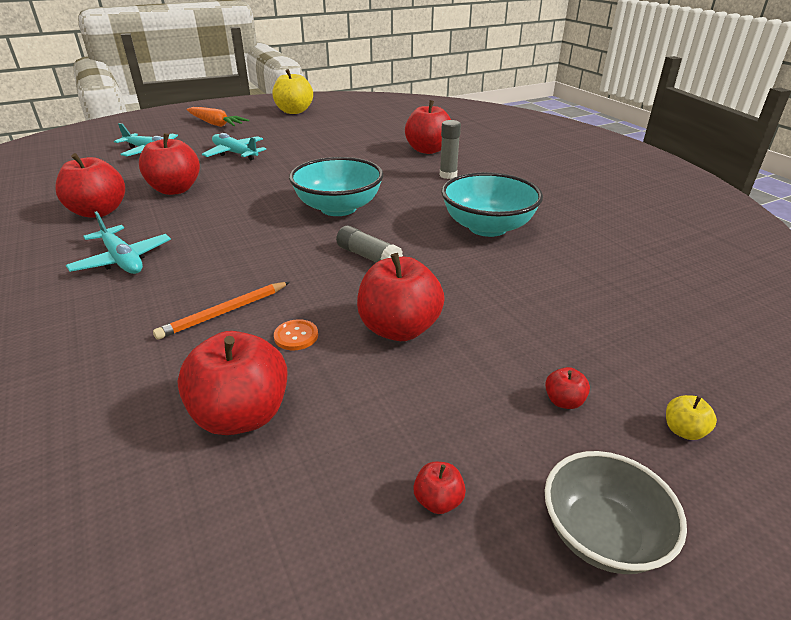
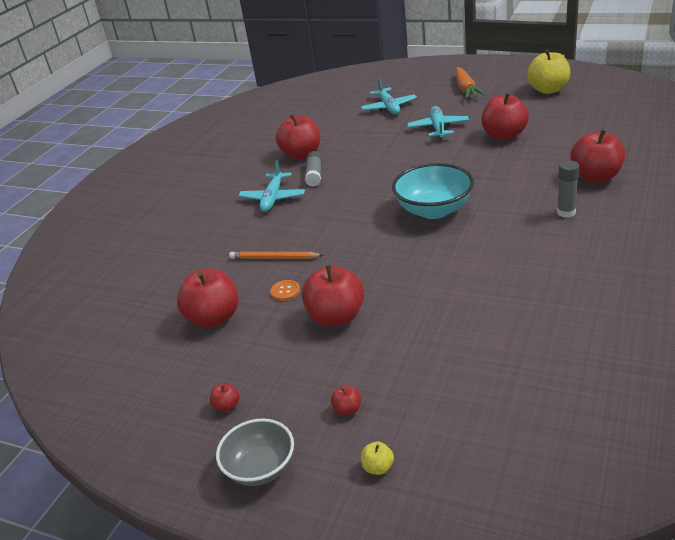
camera: 55 degrees right, 0 degrees up
red apple [139,133,200,195] -> red apple moved to [482,92,529,140]
grey glue stick [336,226,403,263] -> grey glue stick moved to [305,151,322,187]
turquoise bowl [441,172,543,237] -> none

